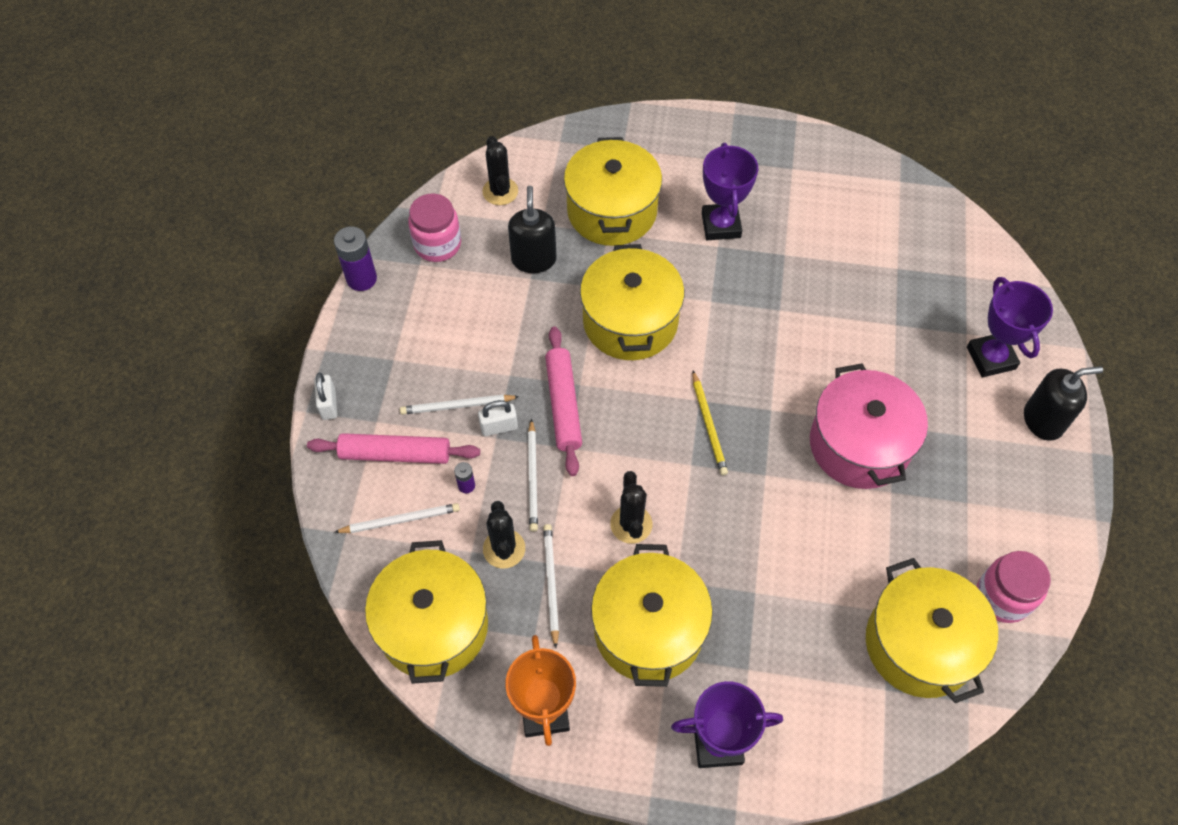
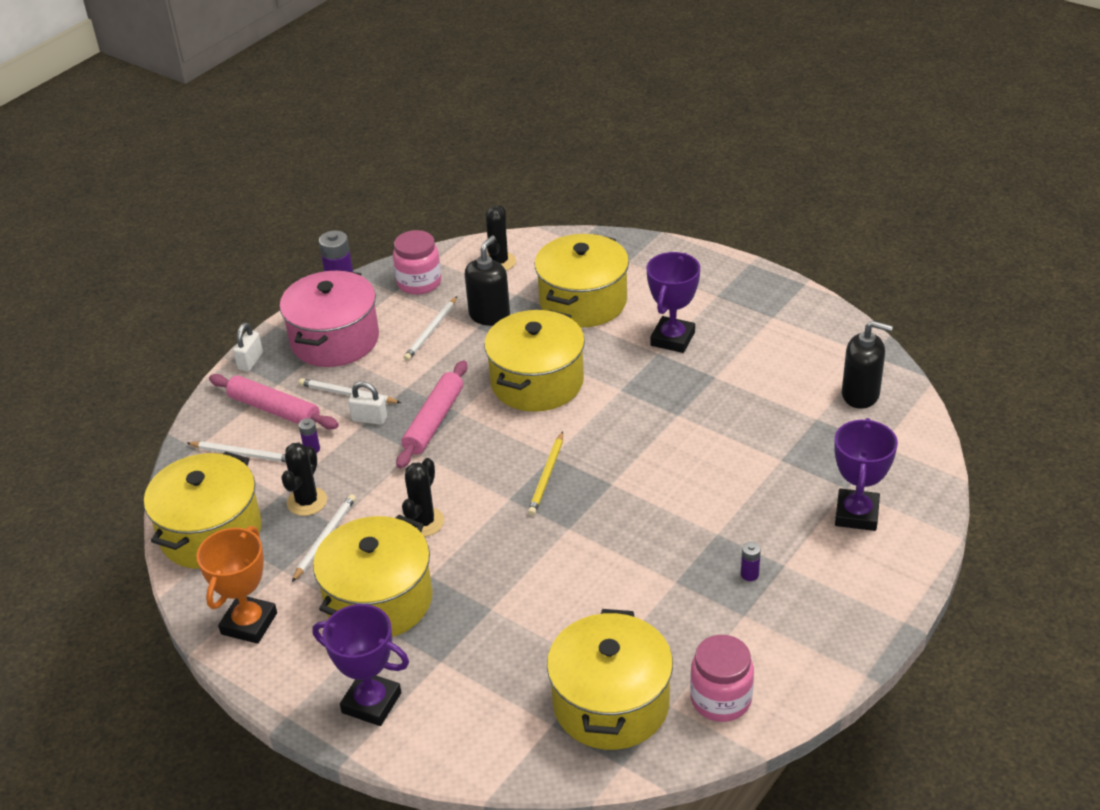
camera: 30 degrees right, 20 degrees down
white pencil [528,419,538,532] -> white pencil moved to [403,296,457,361]
pink pot [810,363,928,489] -> pink pot moved to [280,270,379,367]
black soap dispenser [1024,366,1103,441] -> black soap dispenser moved to [842,321,893,409]
none -> purple battery [741,542,761,581]

